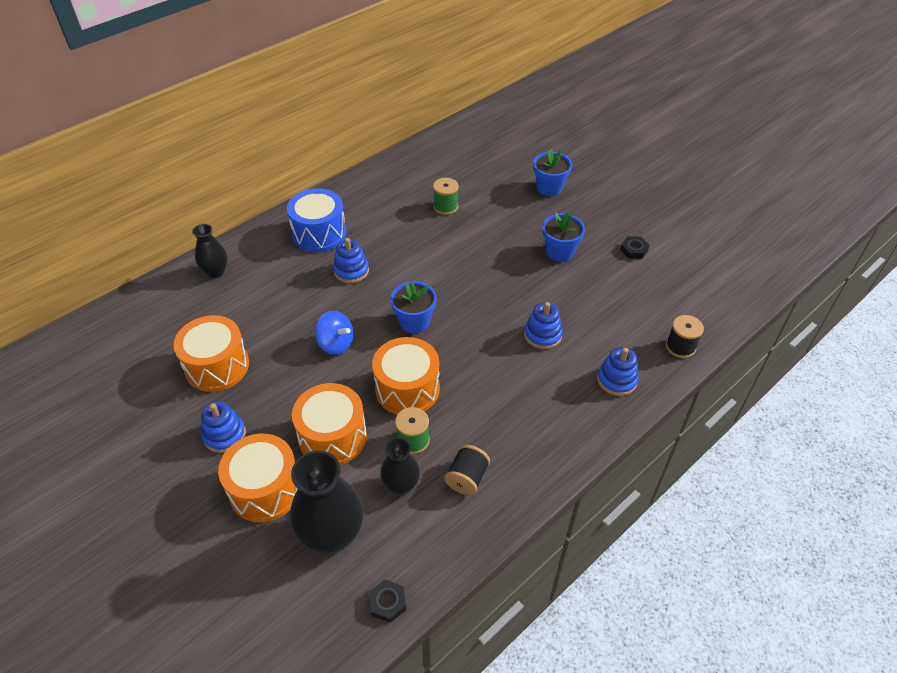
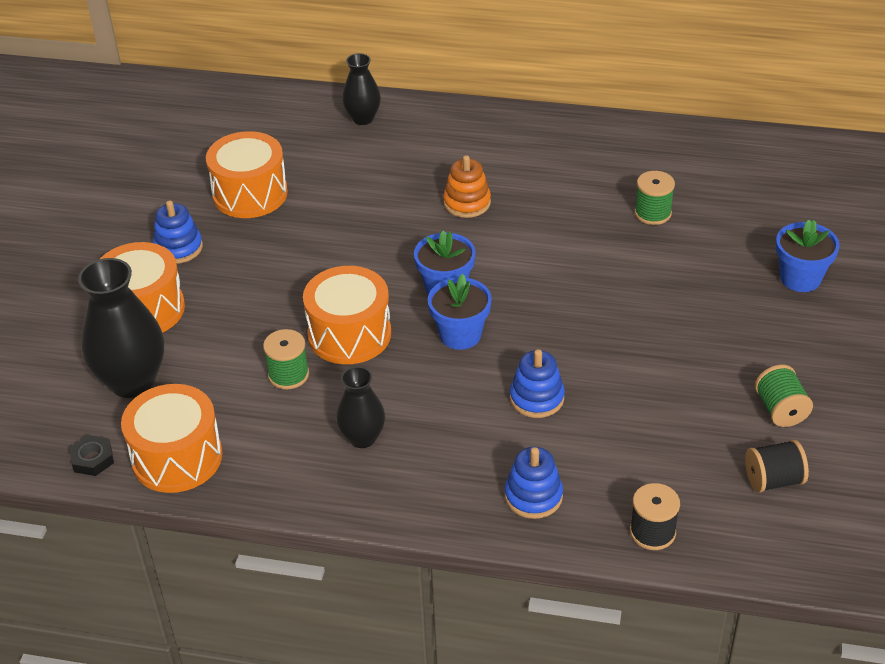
camera: 55 degrees right, 5 degrees down
blue drum [287,188,346,252] -> none
orange drum [292,383,367,465] -> orange drum moved to [121,384,223,493]
blue spinning top [315,311,353,355] -> none
blue stacking toy [333,238,369,283] -> orange stacking toy [443,155,491,218]
black vase [380,438,420,495] -> black vase moved to [336,366,385,448]
black spool [445,445,490,495] -> black spool moved to [745,440,809,493]
blue flower pot [542,212,585,262] -> blue flower pot moved to [428,274,492,350]
black nut [620,236,650,259] -> green spool [755,365,813,427]

